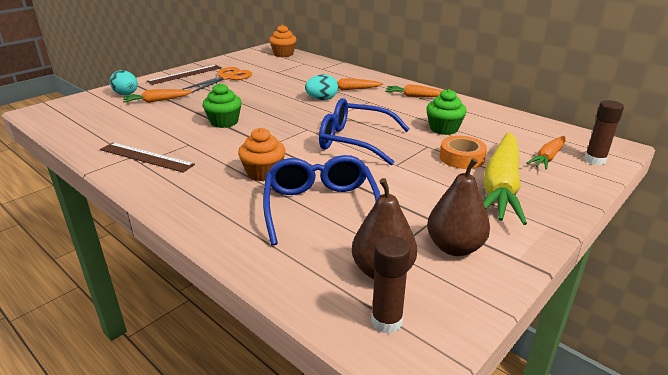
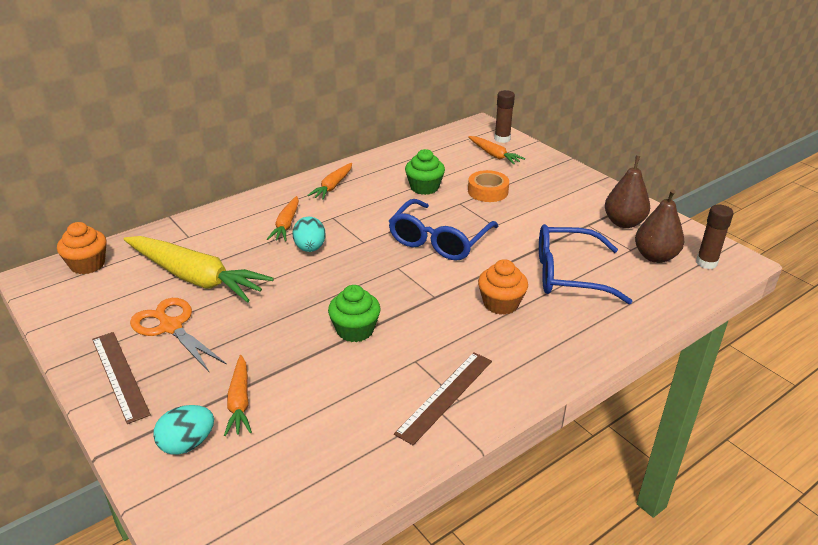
camera: 80 degrees left, 5 degrees up
yellow carrot [483,132,527,225] -> yellow carrot moved to [124,236,274,303]

